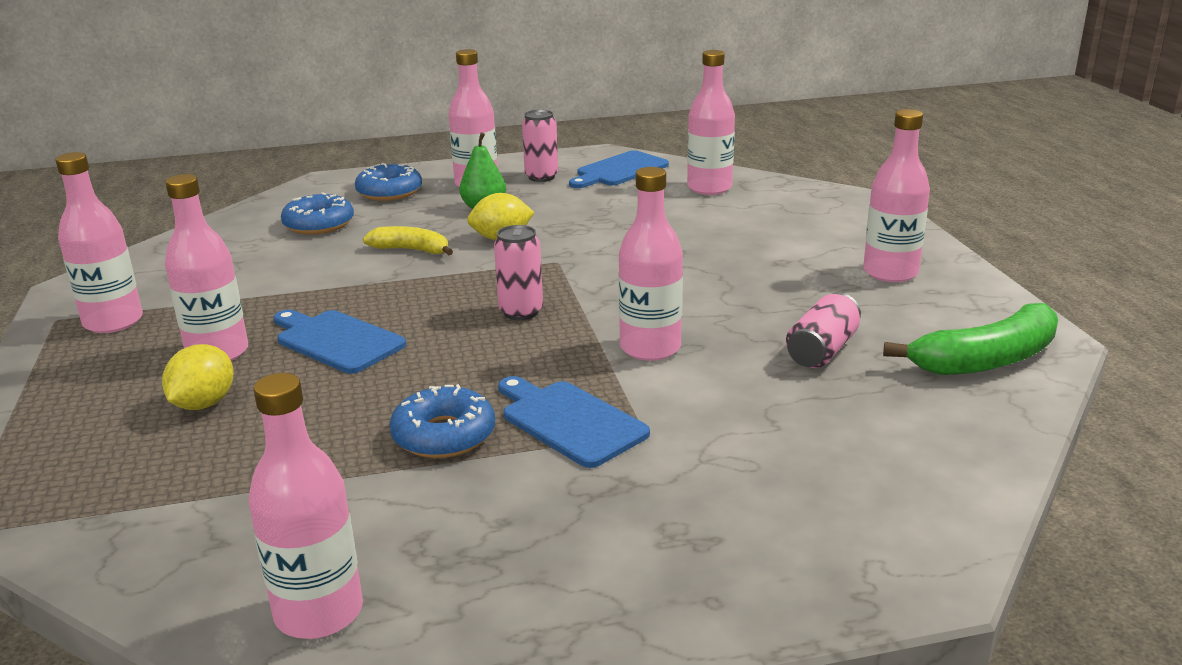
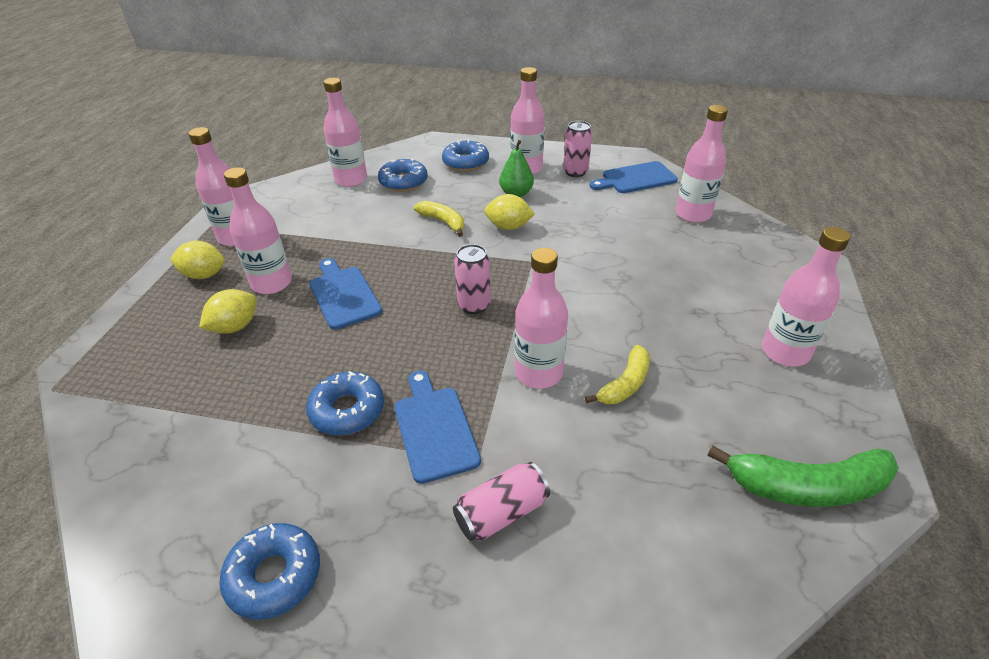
camera: 25 degrees right, 15 degrees up
pink bottle [248,373,363,639] -> pink bottle moved to [323,78,367,187]
pink can [786,293,861,368] -> pink can moved to [453,462,550,541]
none -> yellow lemon [170,241,225,279]
none -> blue donut [219,523,320,620]
none -> yellow banana [585,345,650,404]

